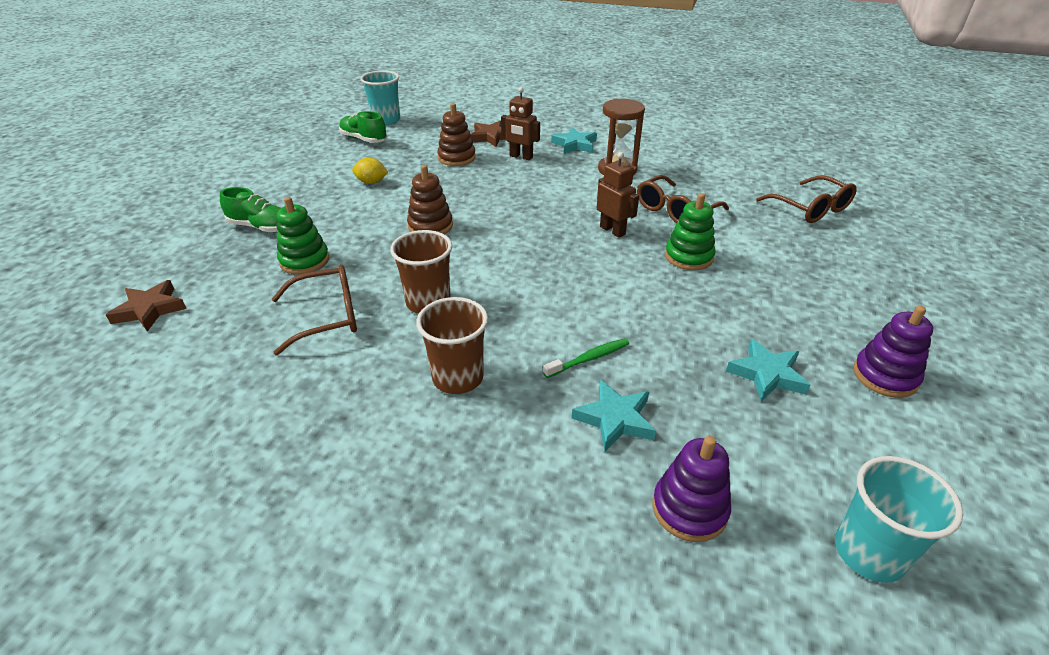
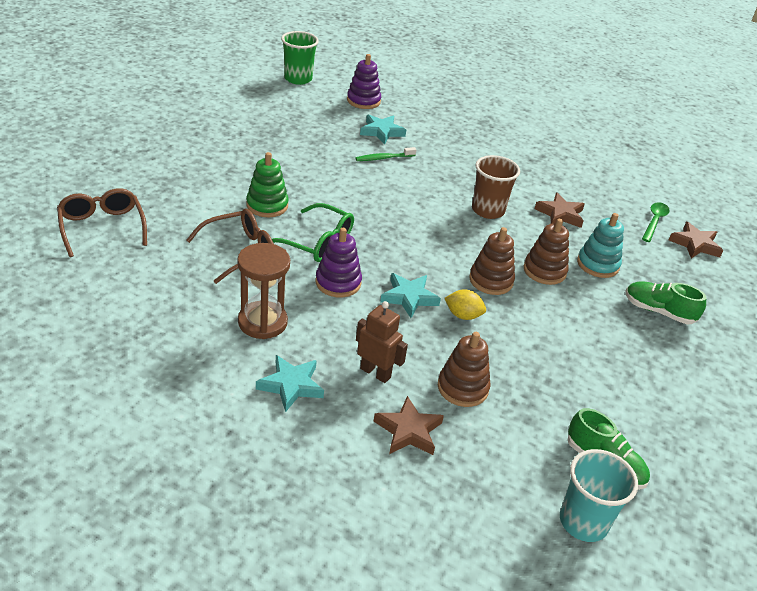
camera: 175 degrees left, 0 degrees up
brown glasses [272,265,357,355] -> brown star [534,193,585,228]
green stacking toy [277,197,329,275] -> turquoise stacking toy [577,213,624,278]
yellow lemon [352,158,388,184] -> yellow lemon moved to [444,289,486,320]
brown cup [416,297,488,394] -> none
brown robot [597,152,639,238] -> green glasses [272,203,354,262]
turquoise star [726,339,810,401] -> turquoise star moved to [380,273,441,318]
turquoise cup [835,456,963,583] -> green cup [281,31,319,85]
purple stacking toy [853,305,933,398] -> purple stacking toy moved to [315,228,362,297]
none -> brown stacking toy [524,219,569,285]
none -> green spoon [642,202,670,242]

